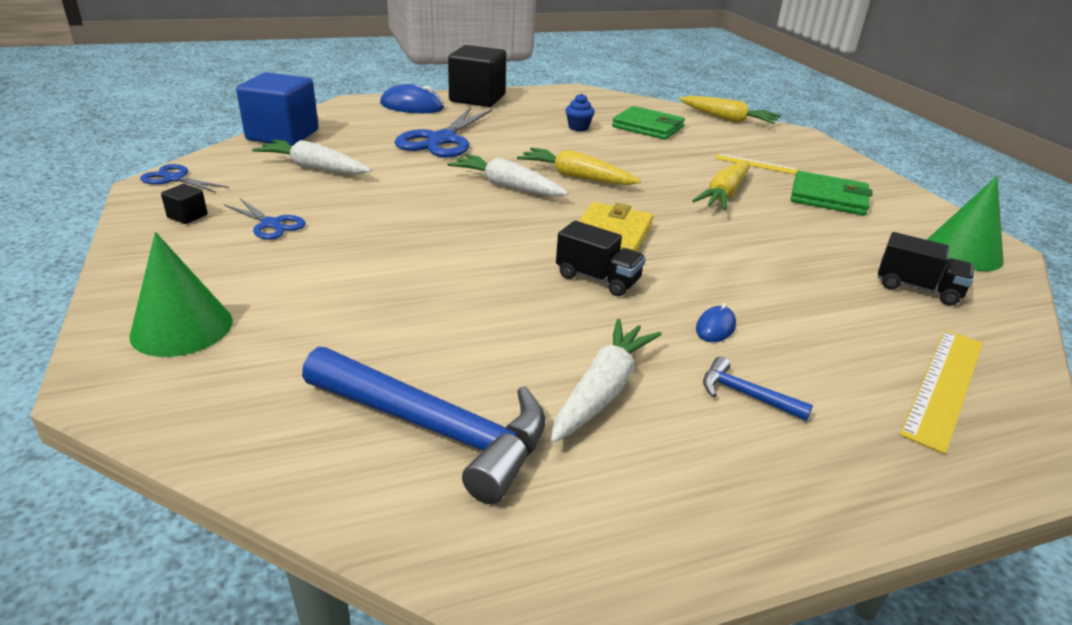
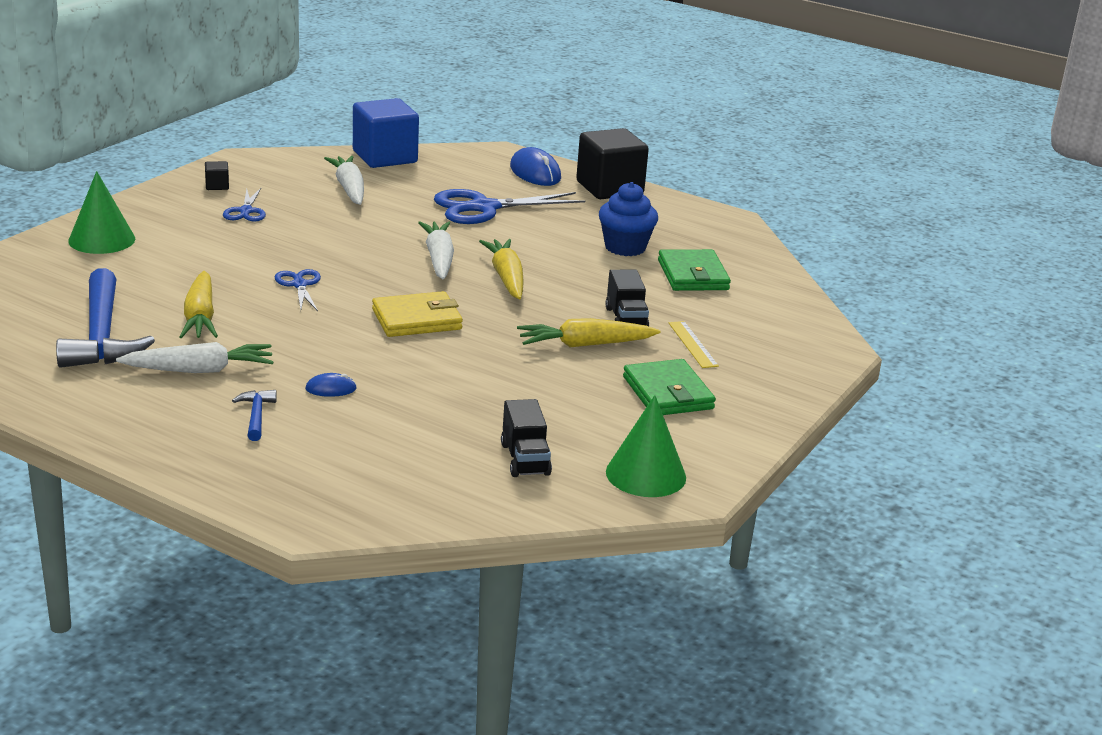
camera: 50 degrees right, 5 degrees down
blue scissors [140,164,229,193] -> blue scissors moved to [275,269,321,311]
black truck [556,221,646,296] -> black truck moved to [605,270,649,326]
blue cupcake [565,93,595,131] -> blue cupcake [599,182,658,256], size x1.76
yellow carrot [679,96,781,124] -> yellow carrot moved to [179,271,218,338]
yellow ruler [900,330,983,454] -> none

